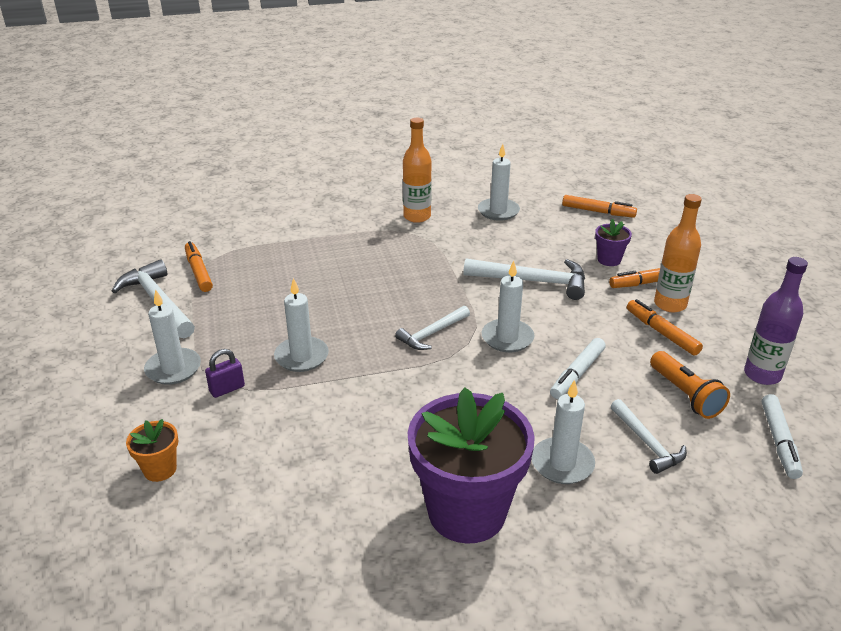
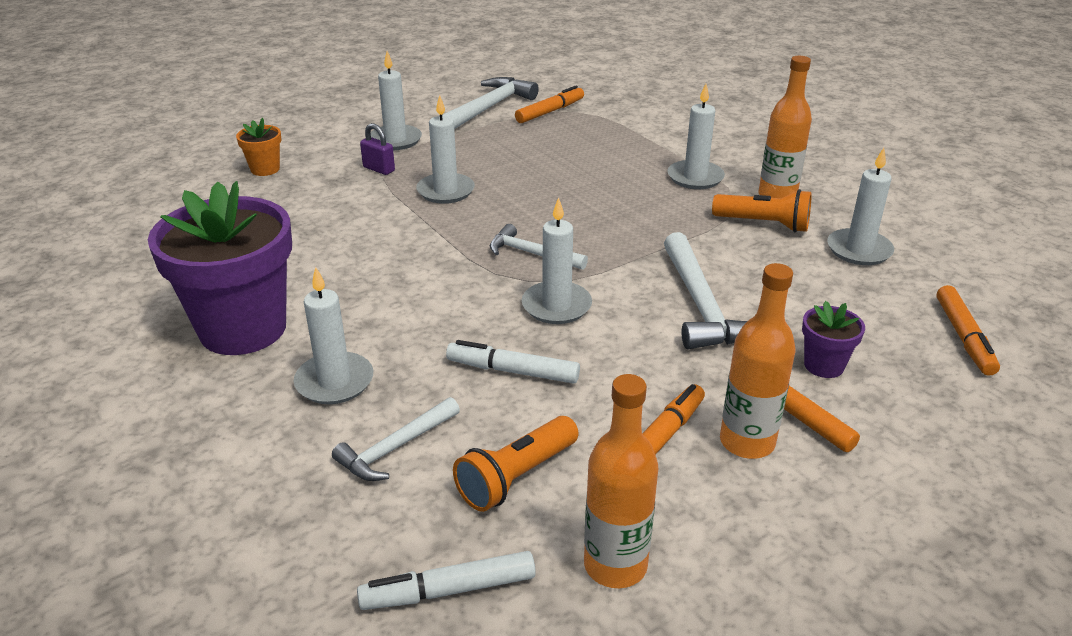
camera: 70 degrees right, 0 degrees up
purple bottle [744,257,808,385] -> orange bottle [584,374,658,588]
none -> white candle [667,84,725,189]
none -> orange flashlight [712,189,812,232]

